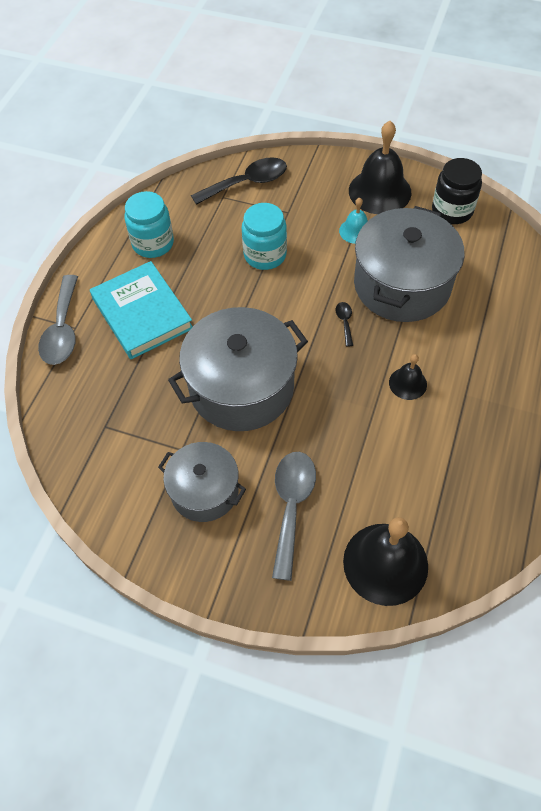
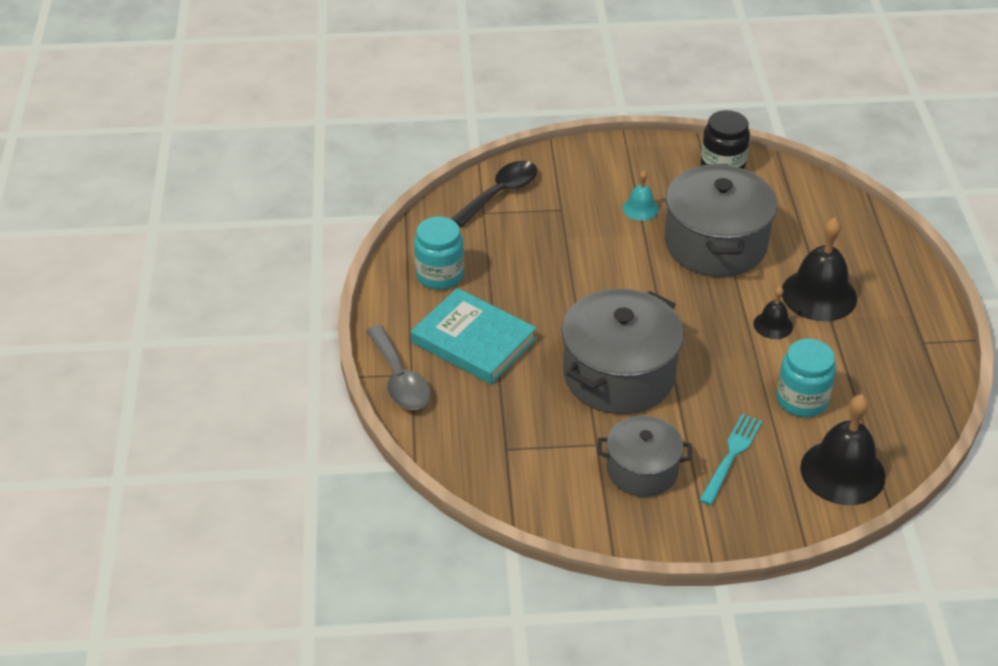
camera: 25 degrees left, 15 degrees down
turquoise jar [242,203,287,270] -> turquoise jar moved to [776,339,836,417]
grey spoon [272,452,316,581] -> turquoise fork [699,414,762,506]
black spoon [336,302,353,347] -> none
black bell [349,121,411,214] -> black bell moved to [782,217,857,321]

